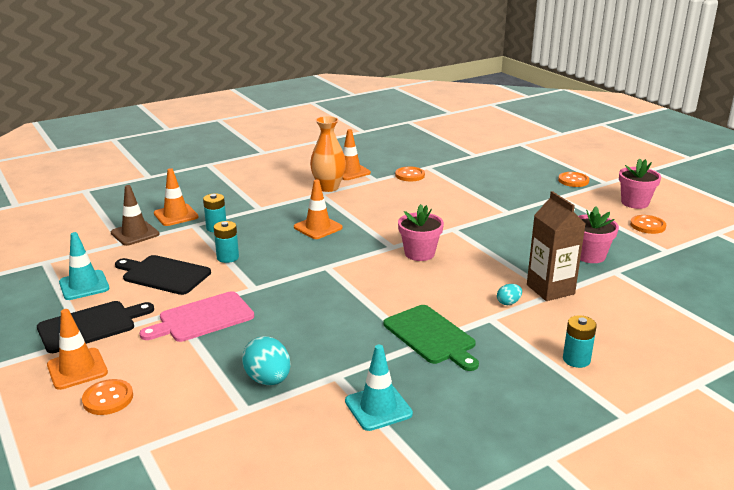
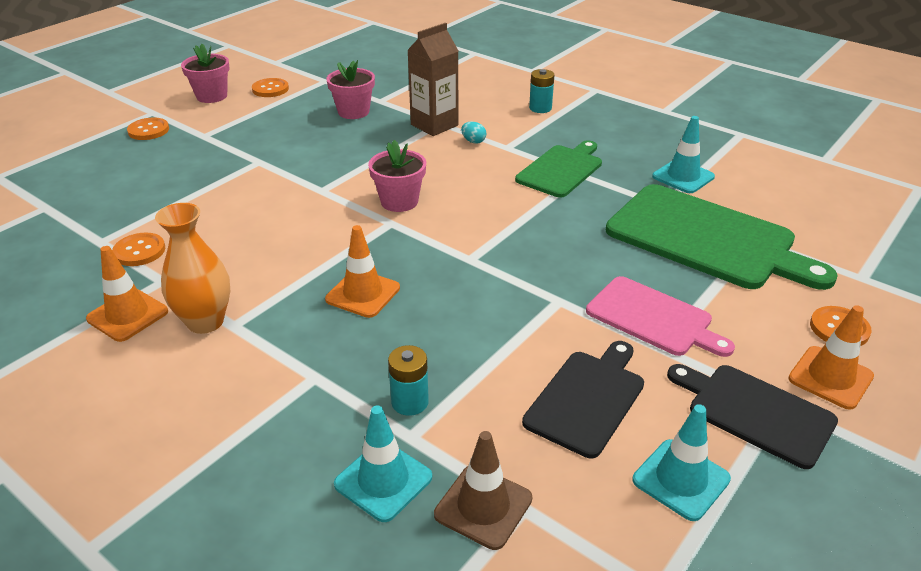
camera: 110 degrees left, 10 degrees up
black cutting board [115,255,211,295] -> black cutting board turned 150 degrees counterclockwise [522,341,644,458]
orange traffic cone [154,168,198,226] -> turquoise traffic cone [334,406,432,522]
turquoise battery [214,221,239,263] -> none
turquoise egg [242,336,291,385] -> green cutting board [606,184,838,290]

